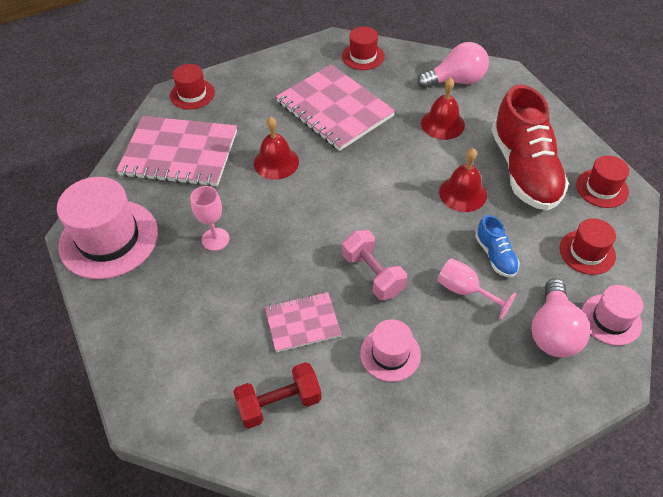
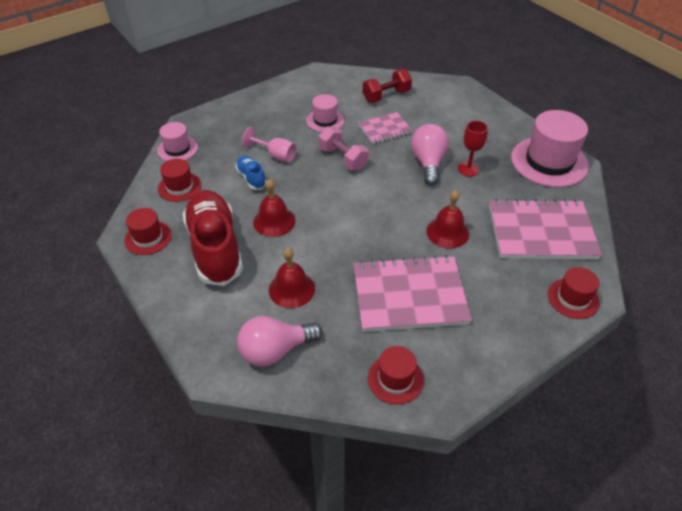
camera: 170 degrees right, 5 degrees down
pink goblet [190,186,229,251] -> red goblet [458,121,488,176]
pink notebook [276,64,395,151] -> pink notebook turned 45 degrees counterclockwise [354,255,472,332]
pink light bulb [531,278,591,358] -> pink light bulb moved to [411,124,449,185]

